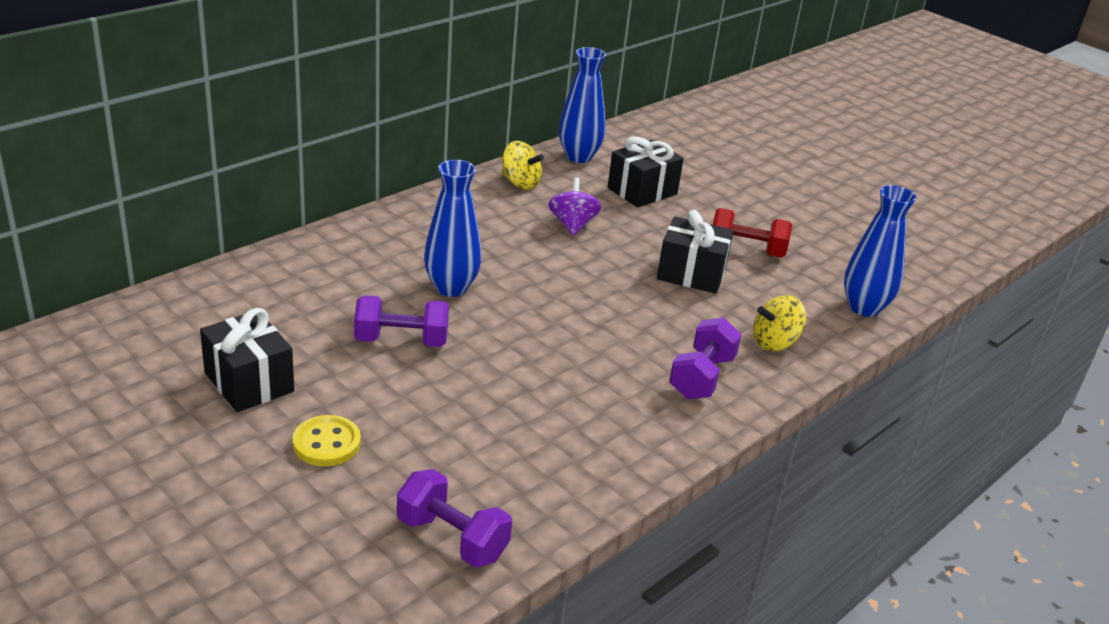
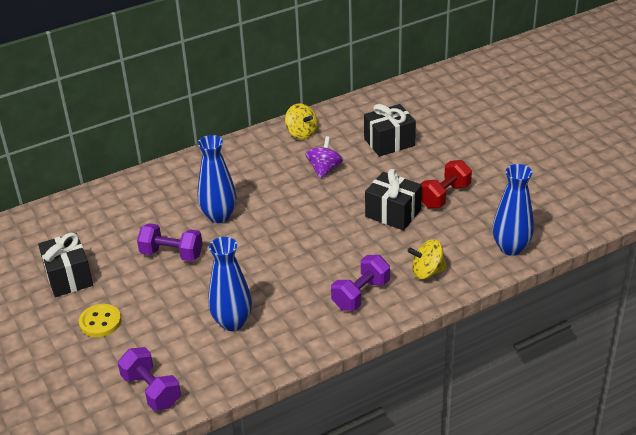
camera: 20 degrees right, 5 degrees up
blue vase [559,47,606,163] -> blue vase moved to [208,237,252,331]
red dumbbell [713,208,792,258] -> red dumbbell turned 75 degrees counterclockwise [420,160,472,208]

